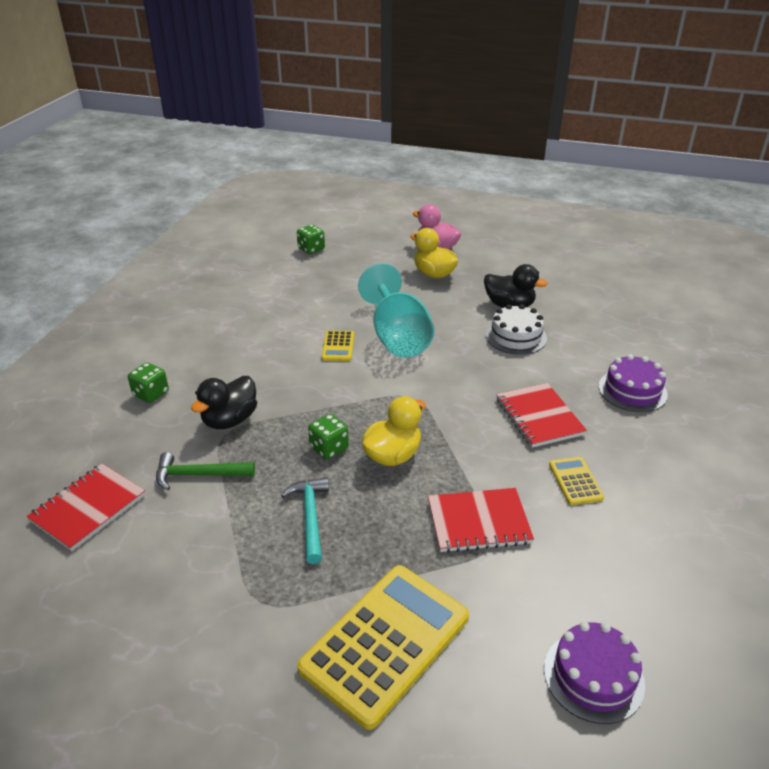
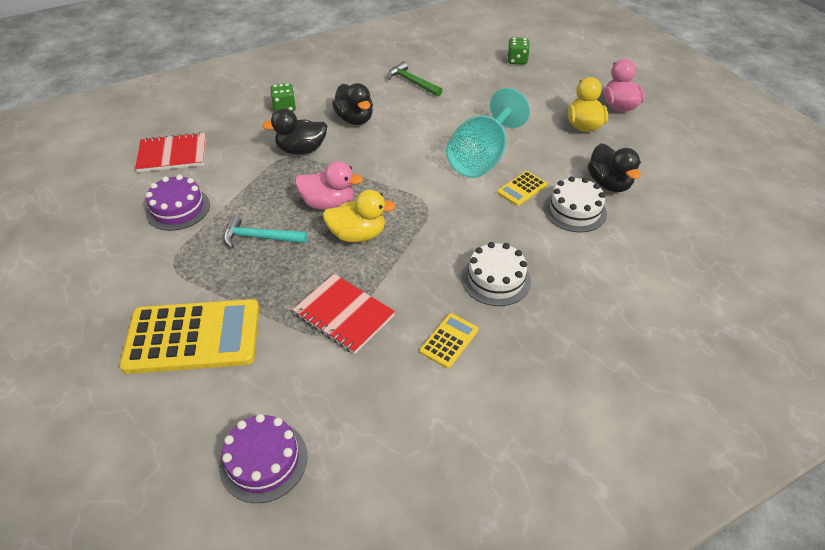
camera: 45 degrees right, 10 degrees up
green hammer [156,452,255,490] -> green hammer moved to [387,61,443,97]
turquoise hammer [281,477,329,564] -> turquoise hammer turned 120 degrees counterclockwise [224,216,307,248]
green dice [308,414,349,459] -> pink duck [295,161,363,210]
yellow calculator [322,330,354,361] -> yellow calculator moved to [497,171,547,206]
red notebook [496,383,587,448] -> white cake [462,242,531,306]
purple cake [599,354,668,412] -> purple cake moved to [146,175,210,231]
none -> black duck [332,83,373,125]

